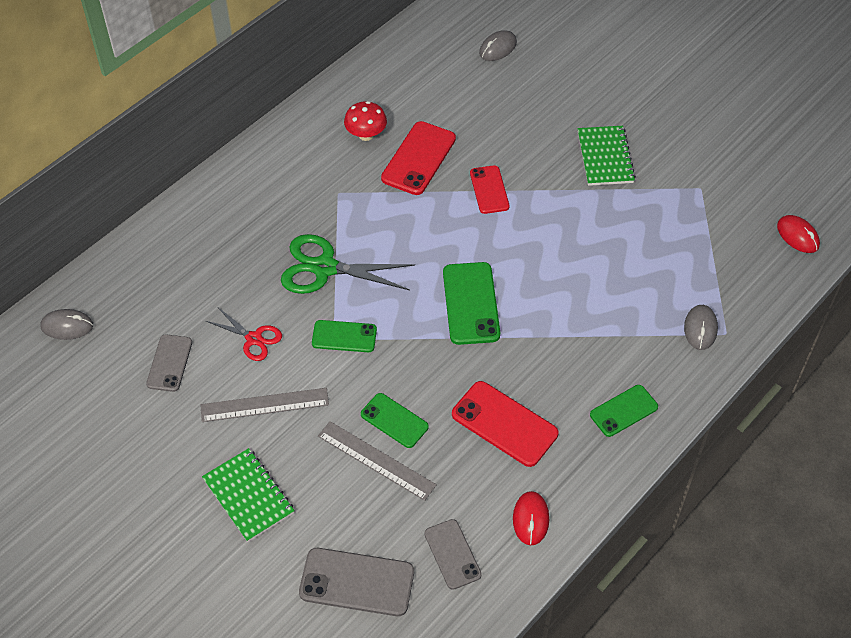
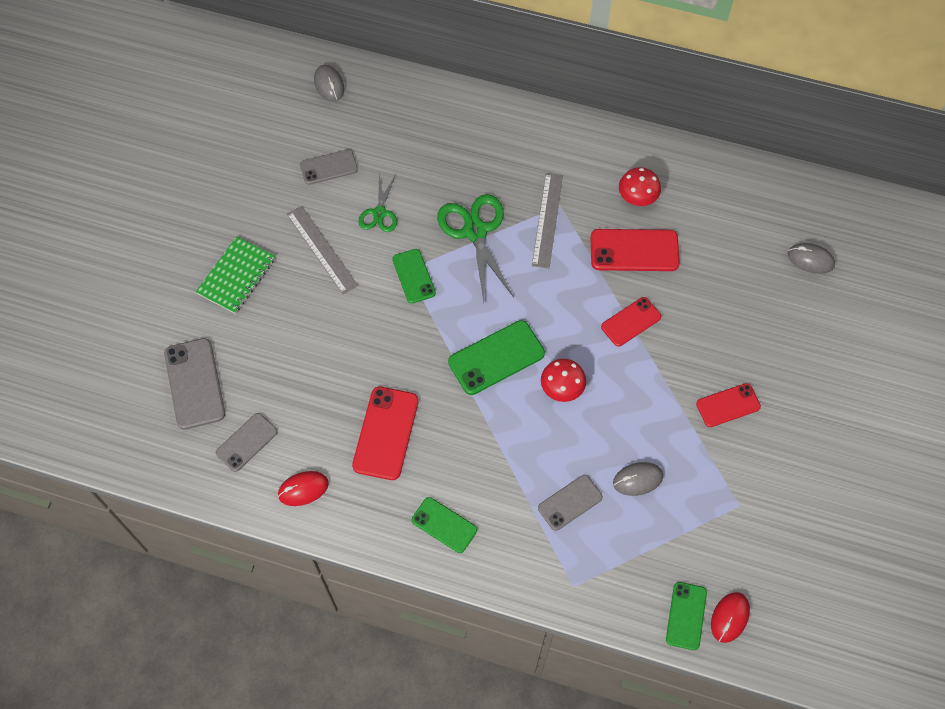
camera: 65 degrees right, 10 degrees up
red scissors [206,308,282,361] -> green scissors [358,174,397,232]
grey ruler [318,421,437,501] -> grey ruler moved to [532,173,563,269]
green phone [361,393,429,448] -> green phone moved to [666,582,707,650]
green notebook [577,126,636,186] -> red phone [696,383,761,427]
grey mouse [684,305,718,350] -> grey mouse moved to [613,462,663,496]
none -> grey phone [538,475,603,531]
none -> red mushroom [541,359,586,402]

